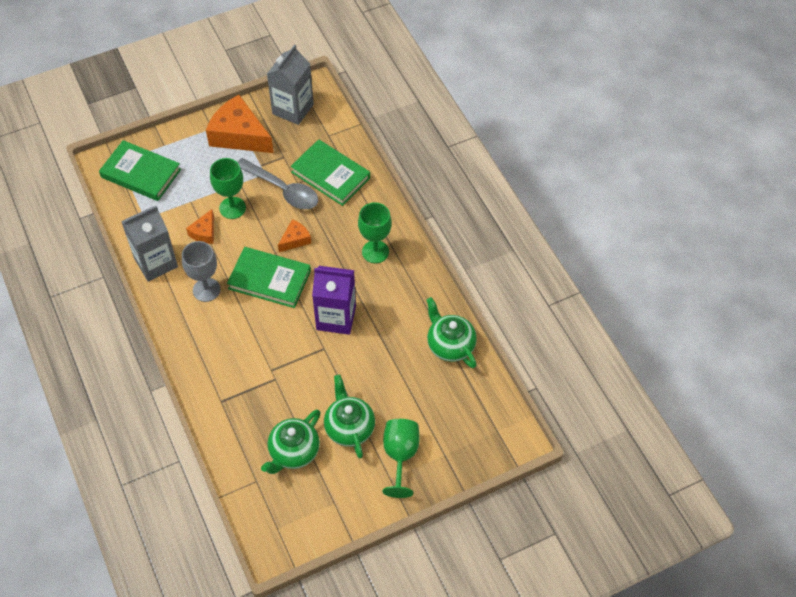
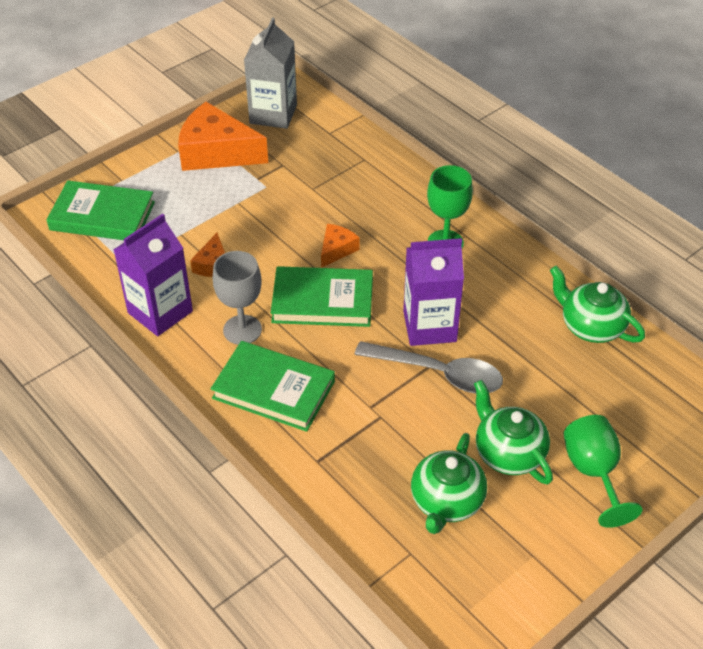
camera: 15 degrees left, 10 degrees down
grey carton [121,206,178,282] -> purple carton [113,214,193,336]
green goblet [210,158,246,219] -> none
grey spoon [237,158,318,209] -> grey spoon moved to [354,341,503,394]
green book [290,139,370,206] -> green book moved to [211,341,335,432]

